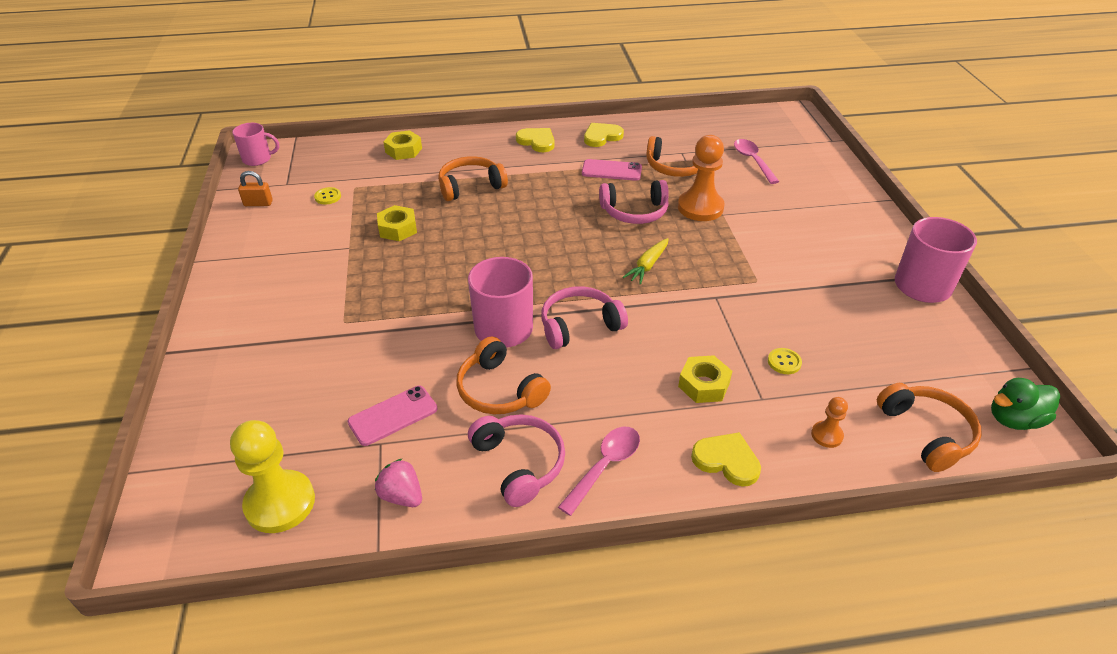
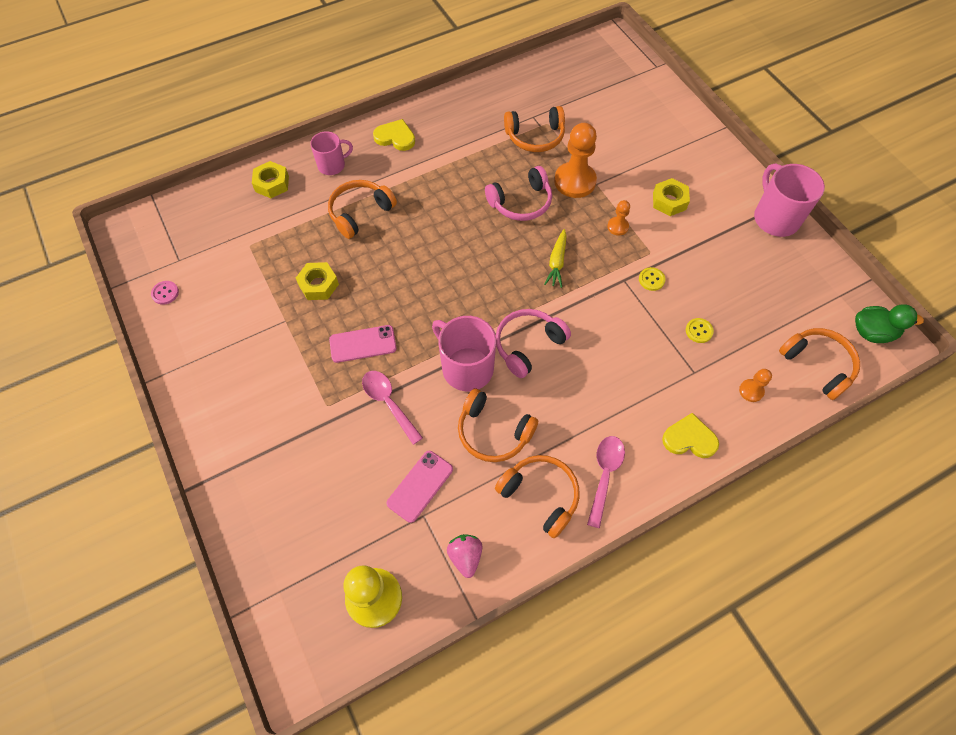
camera: 20 degrees left, 20 degrees up
pink mug [232,123,279,166] -> pink mug moved to [310,131,353,175]
orange padlock [238,171,273,206] -> pink button [151,281,179,305]
yellow button [314,187,341,204] -> yellow button moved to [639,267,665,291]
pink strawberry [375,458,422,507] -> pink strawberry turned 60 degrees clockwise [447,534,482,578]
pink headphones [468,414,565,507] -> orange headphones [495,455,579,538]
pink phone [582,159,642,181] -> pink phone moved to [329,325,396,363]
yellow heart [584,123,624,147] -> none
yellow nut [678,355,732,403] -> yellow nut moved to [653,178,690,216]
pink spoon [734,139,780,184] -> pink spoon moved to [362,371,423,445]
green duck [991,378,1060,430] -> green duck turned 135 degrees counterclockwise [855,304,924,343]
none -> orange pawn [607,200,630,236]

